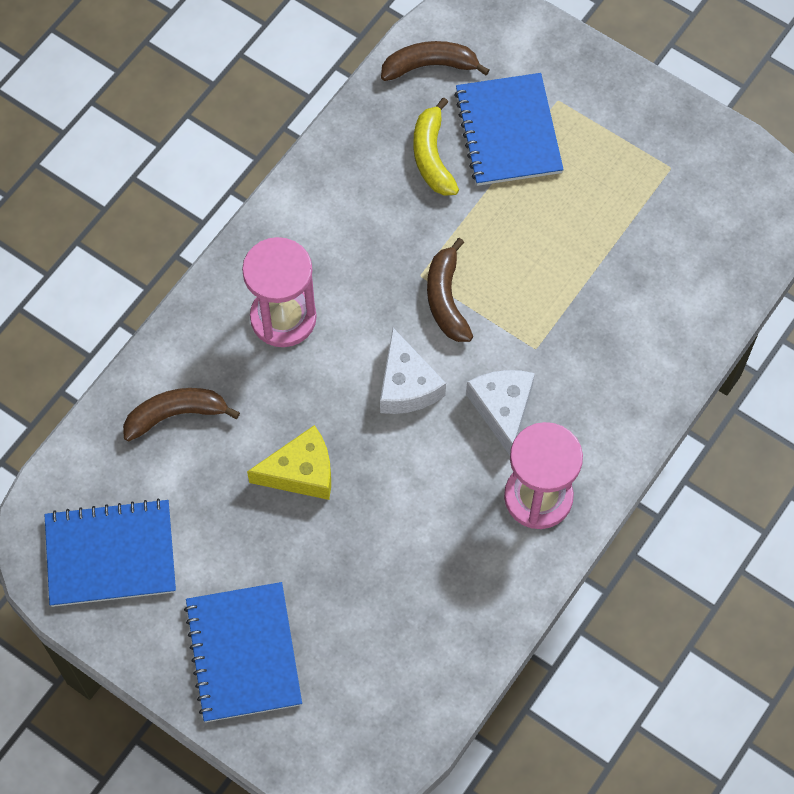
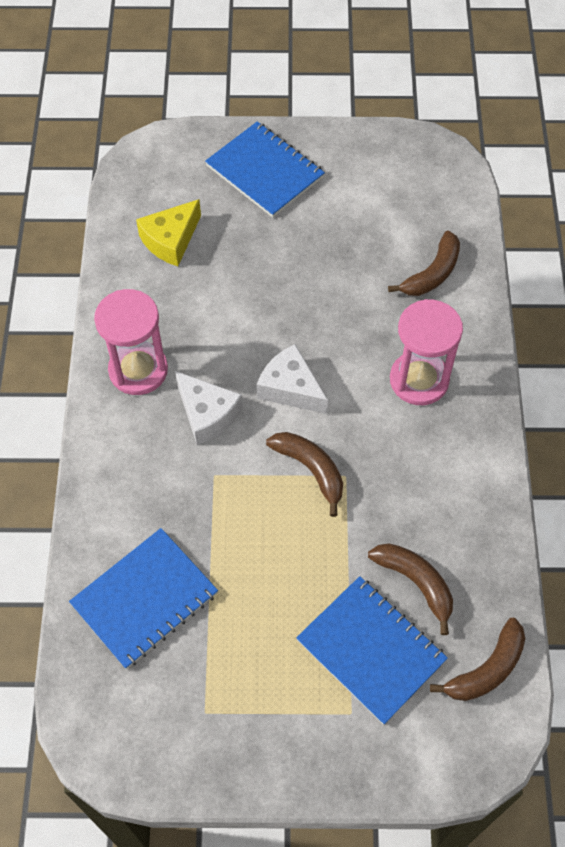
camera: 145 degrees right, 5 degrees down
blue notebook [45,499,176,607] -> blue notebook moved to [69,528,218,669]
yellow cheese [247,425,331,500] -> yellow cheese moved to [136,199,201,266]
yellow banana [413,97,459,196] -> brown banana [368,543,453,635]

